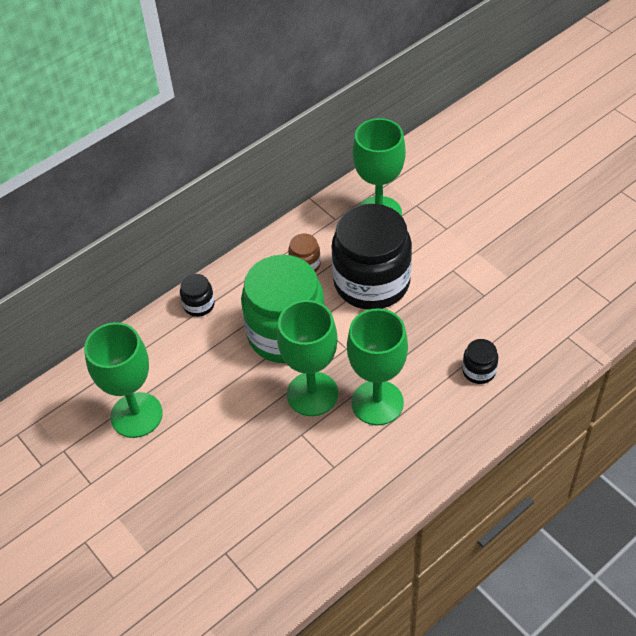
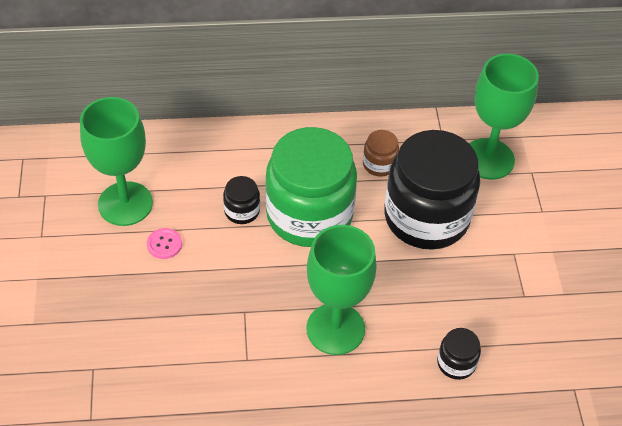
camera: 30 degrees right, 0 degrees up
black jar [180,274,215,317] -> black jar moved to [223,176,260,224]
green goblet [277,300,338,416] -> none
none -> pink button [147,228,182,259]

